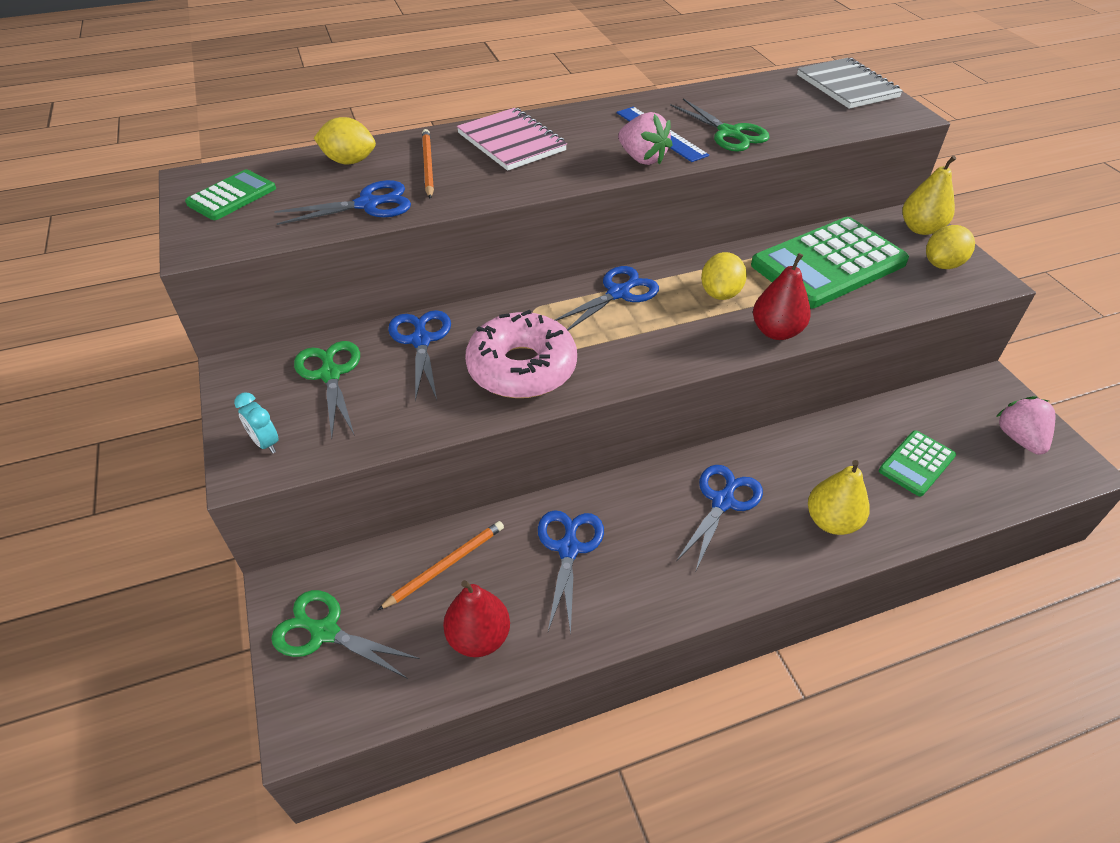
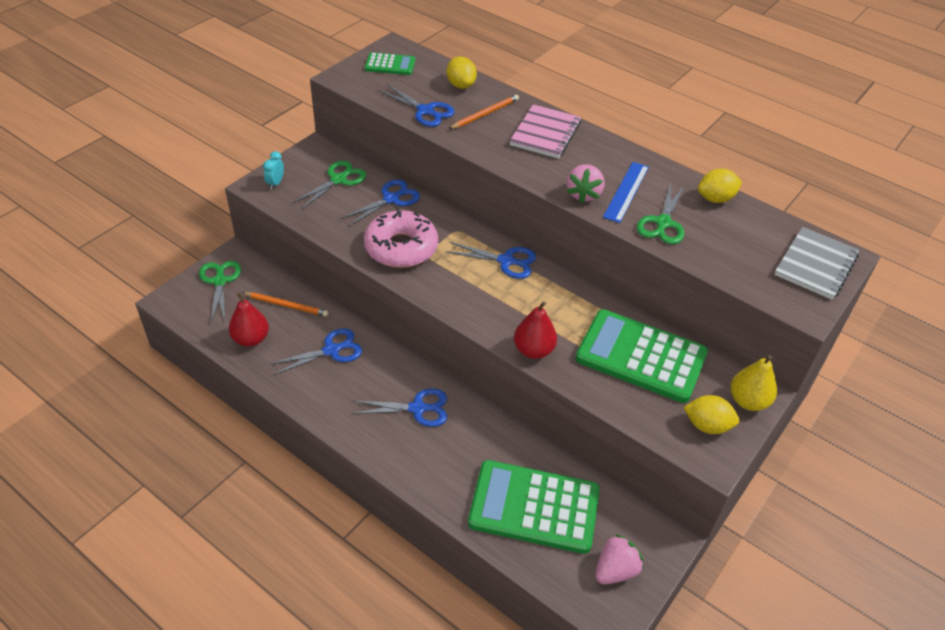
camera: 55 degrees right, 0 degrees up
yellow lemon [701,252,747,300] -> yellow lemon moved to [698,169,742,203]
yellow pear [808,460,870,535] -> none
green calculator [879,430,956,496] -> green calculator [468,460,600,554], size x2.01

